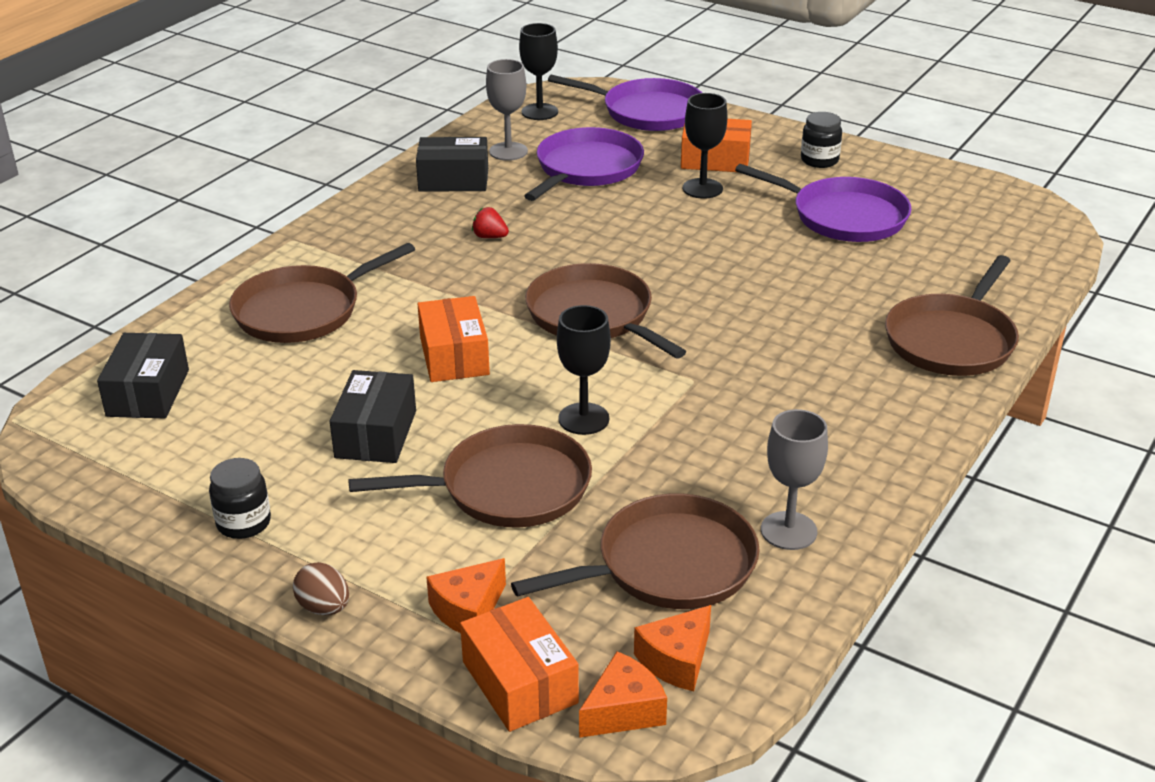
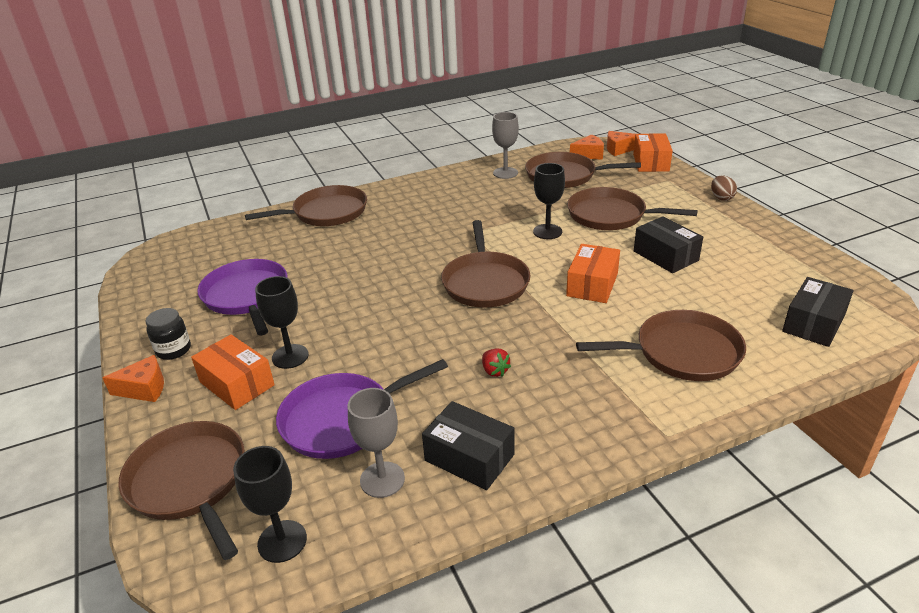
camera: 145 degrees left, 0 degrees up
black jar [209,458,271,539] -> none
black box [330,370,416,463] -> black box turned 75 degrees counterclockwise [634,216,703,273]
orange cheese [426,558,506,633] -> orange cheese moved to [103,355,164,402]
purple pan [548,75,702,131] -> brown pan [119,421,245,560]

